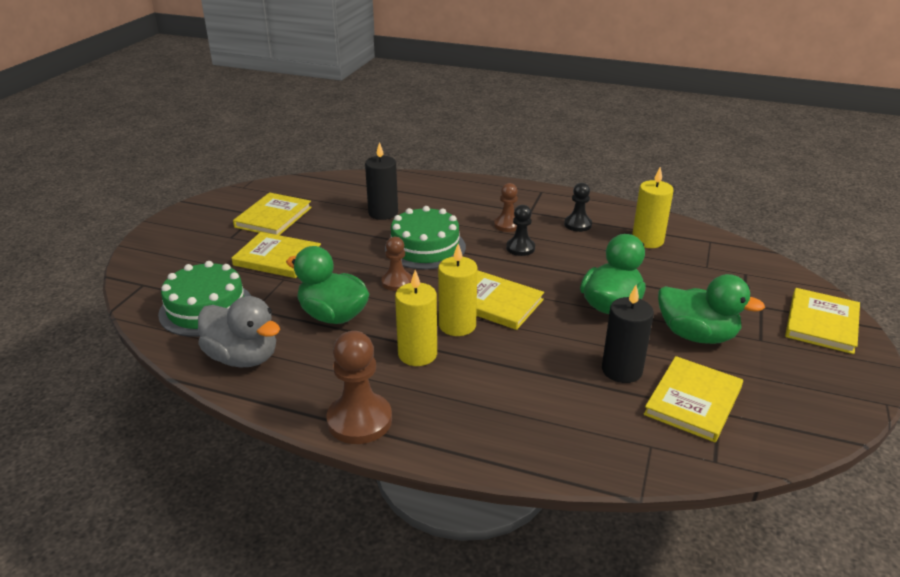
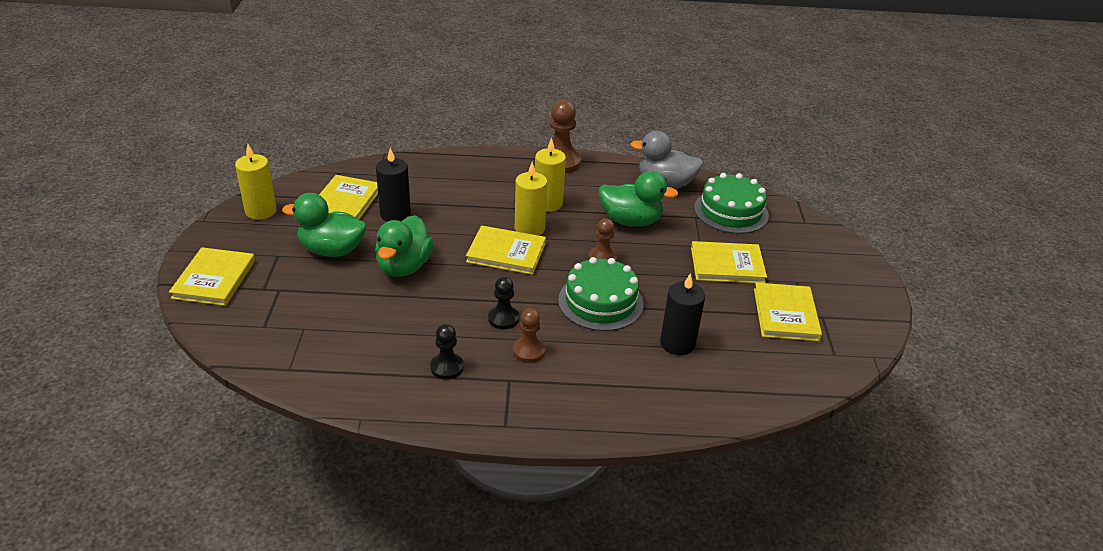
camera: 160 degrees right, 5 degrees up
yellow candle [632,167,674,248] -> yellow candle moved to [235,144,277,220]

